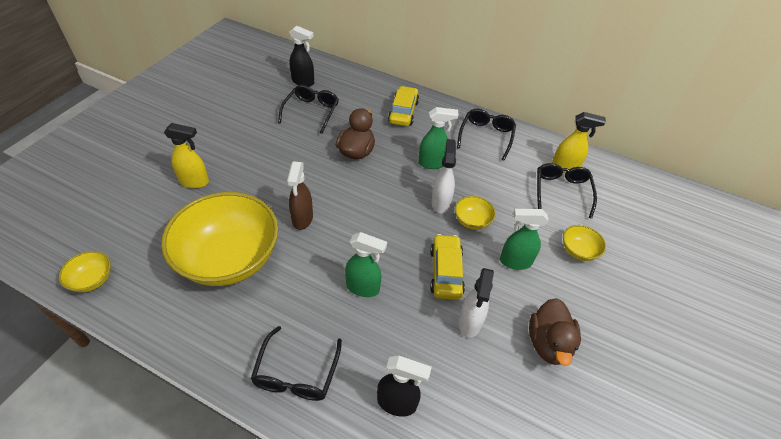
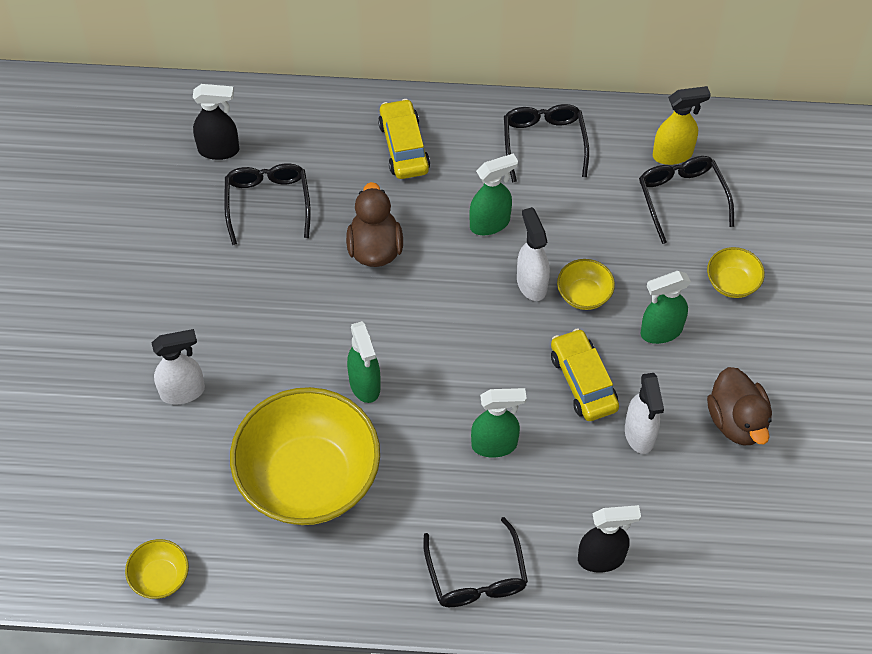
camera: 20 degrees left, 10 degrees up
yellow spray bottle [164,123,209,188] -> white spray bottle [152,329,205,405]
brown spray bottle [287,161,313,230] -> green spray bottle [347,321,381,403]

